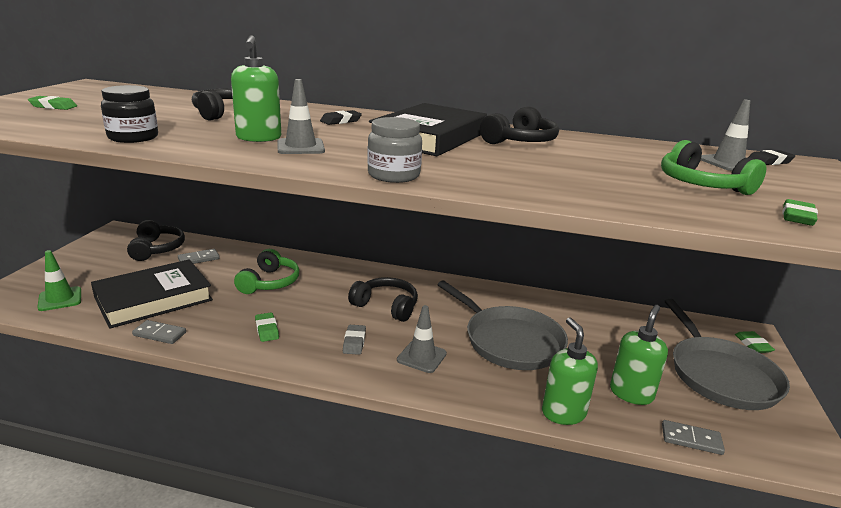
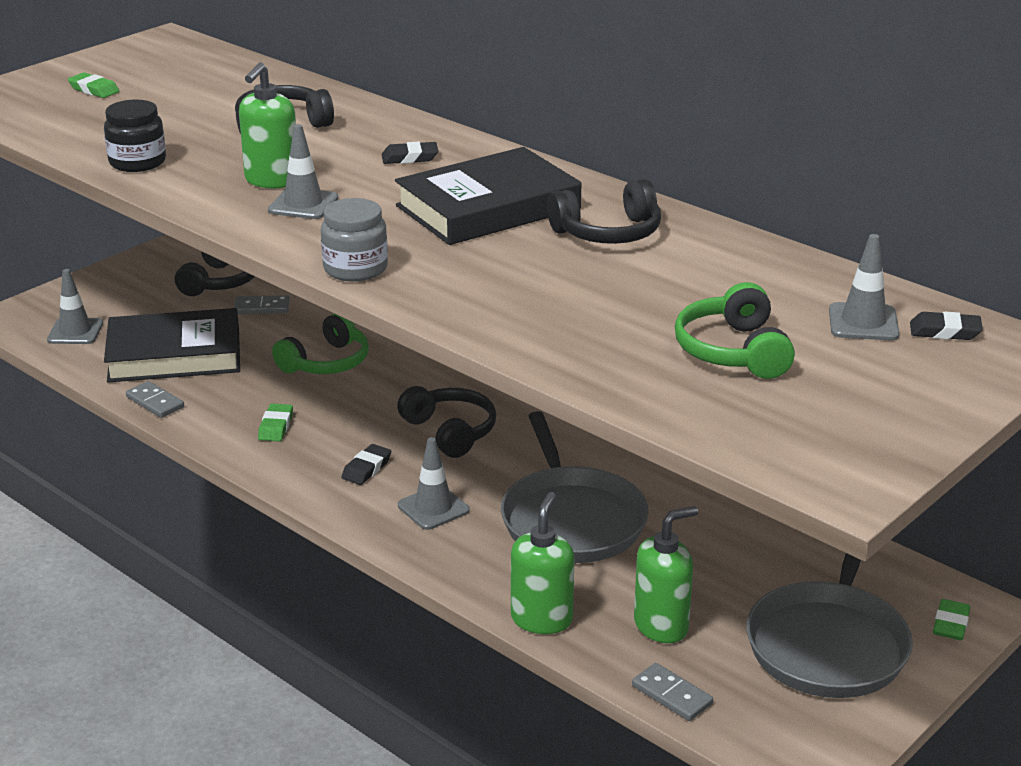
camera: 30 degrees right, 5 degrees up
green traffic cone [37,250,81,311] -> grey traffic cone [47,269,103,344]
grey eraser [343,325,366,355] -> black eraser [342,444,391,485]
green eraser [782,199,818,226] -> none

